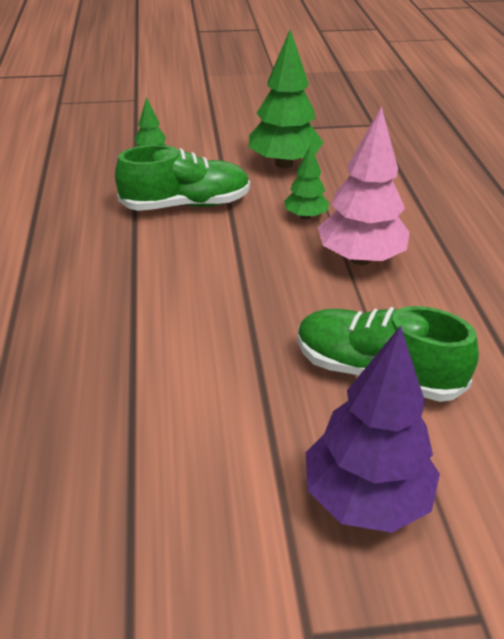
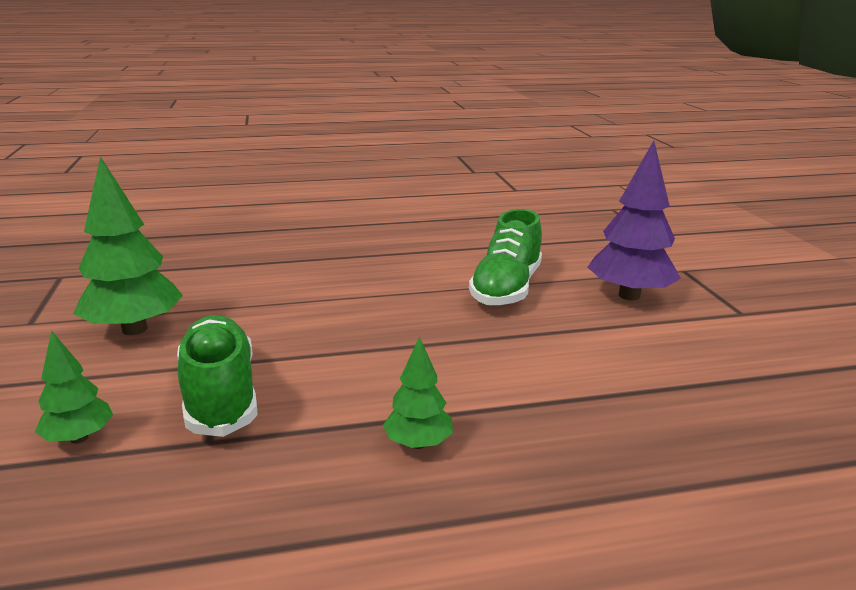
camera: 95 degrees left, 15 degrees down
green tree [284,144,329,220] -> green tree moved to [383,336,453,449]
pink tree [318,106,409,265] -> none

